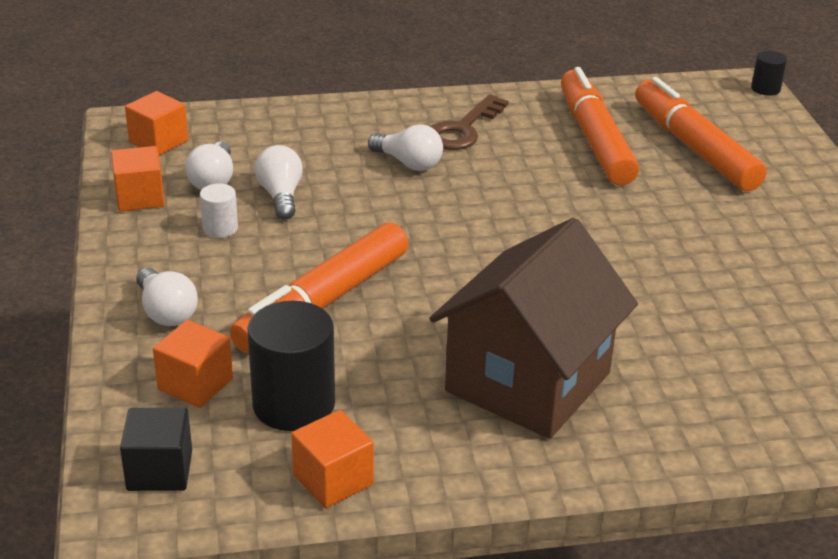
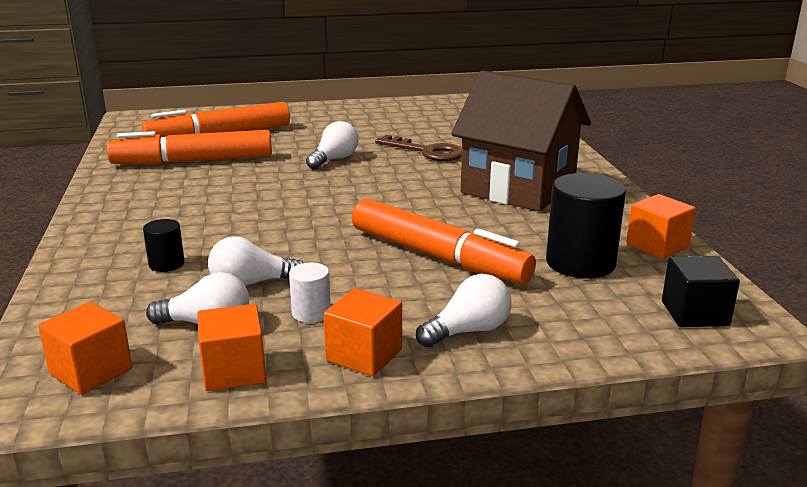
camera: 90 degrees left, 10 degrees down
orange cube [153,320,233,408] -> orange cube moved to [323,288,402,376]
white light bulb [368,124,443,171] -> white light bulb moved to [306,121,358,170]
brown key [430,94,509,150] -> brown key moved to [375,135,462,161]
black cylinder [751,51,787,96] -> black cylinder moved to [143,219,185,272]

